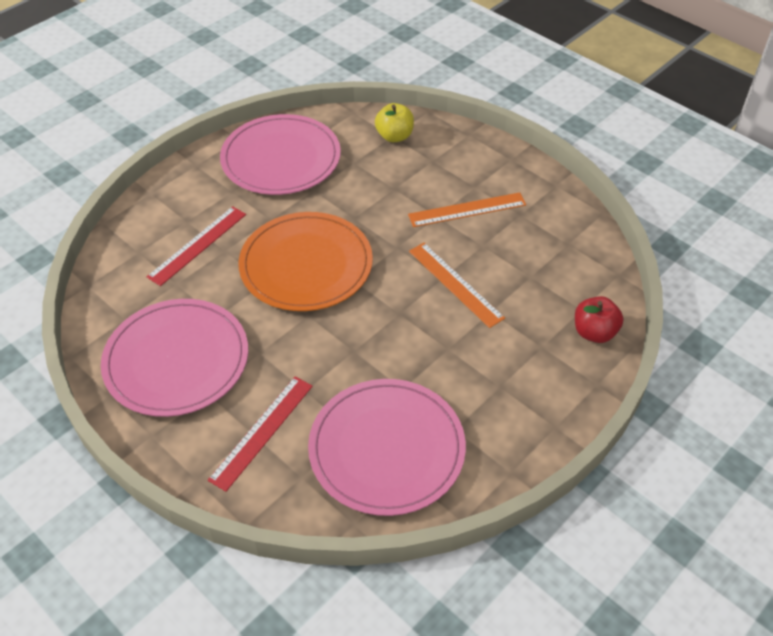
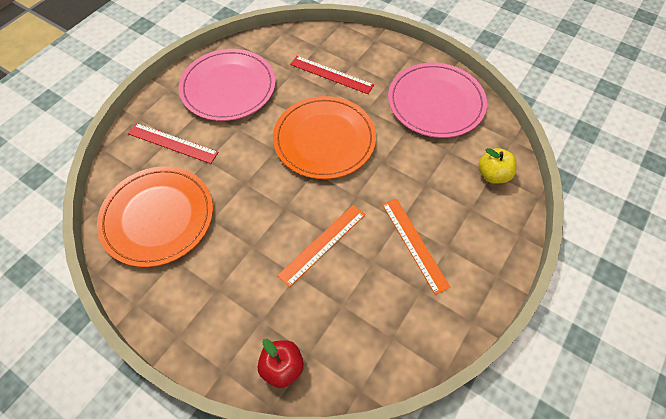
camera: 80 degrees right, 10 degrees up
pink plate [308,379,466,516] -> orange plate [97,166,213,267]

